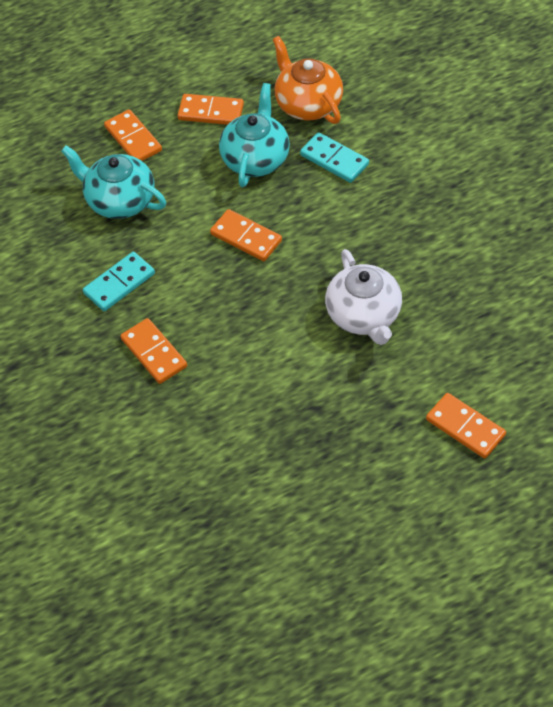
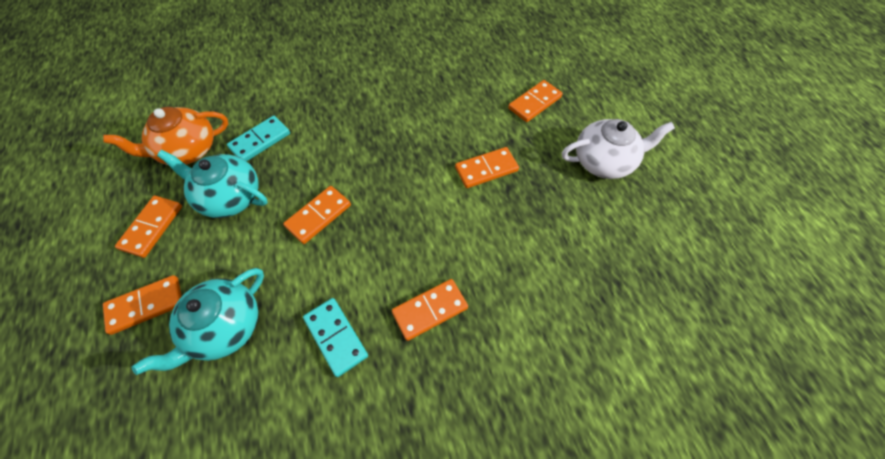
camera: 85 degrees left, 5 degrees up
white teapot [325,249,402,345] -> white teapot moved to [562,119,675,179]
none -> orange domino [455,147,519,188]

